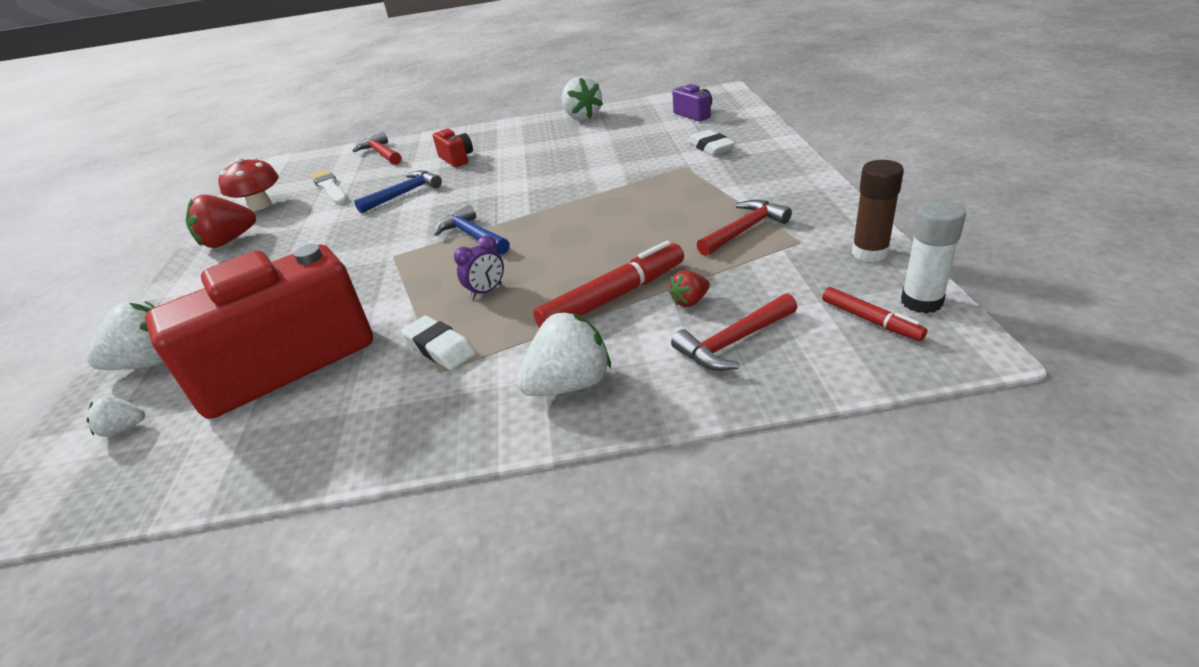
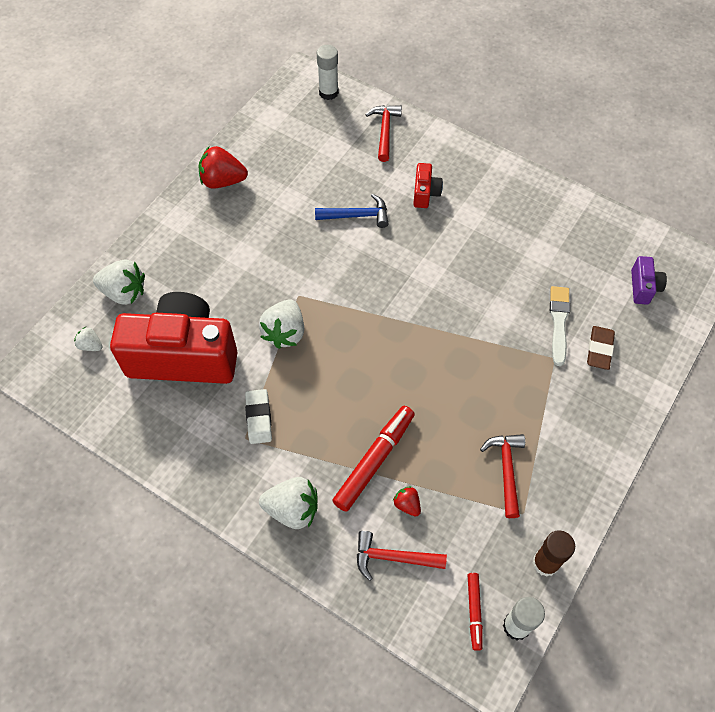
camera: 35 degrees right, 25 degrees up
red mushroom [218,158,279,211] -> none
white brush [310,169,348,205] -> white brush moved to [550,286,570,366]
blue hammer [434,205,510,255] -> none
purple clock [454,235,504,299] -> none
red marker [533,241,684,328] -> red marker turned 60 degrees counterclockwise [332,406,415,512]
white strawberry [562,76,603,121] -> white strawberry moved to [259,299,304,349]
red strawberry [669,270,710,307] -> red strawberry turned 45 degrees clockwise [393,486,421,516]
white eraser [688,130,735,155] -> brown eraser [587,326,615,370]
red hammer [697,200,792,256] -> red hammer turned 90 degrees counterclockwise [480,434,525,518]
none -> white glue stick [317,45,339,100]

